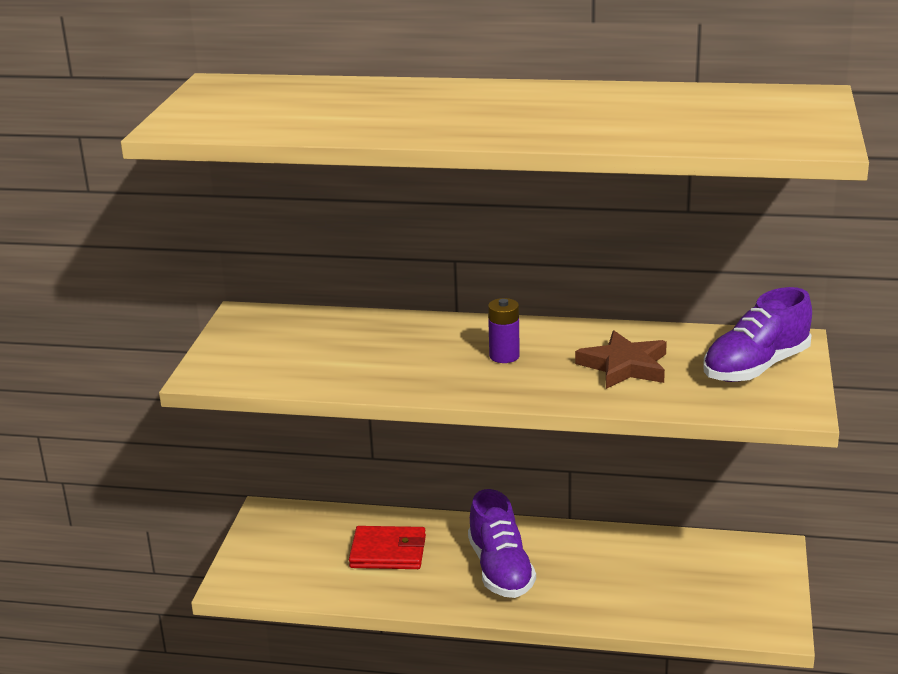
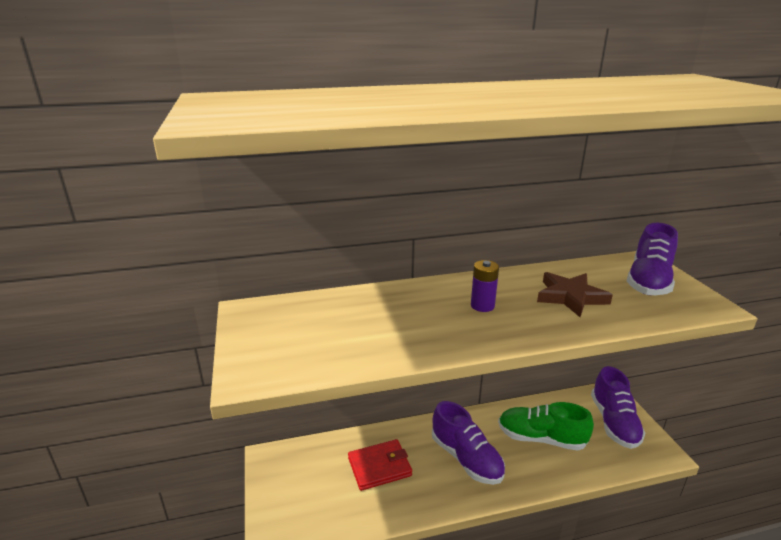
camera: 25 degrees left, 0 degrees up
none -> green shoe [498,402,594,451]
none -> purple shoe [591,366,645,449]

